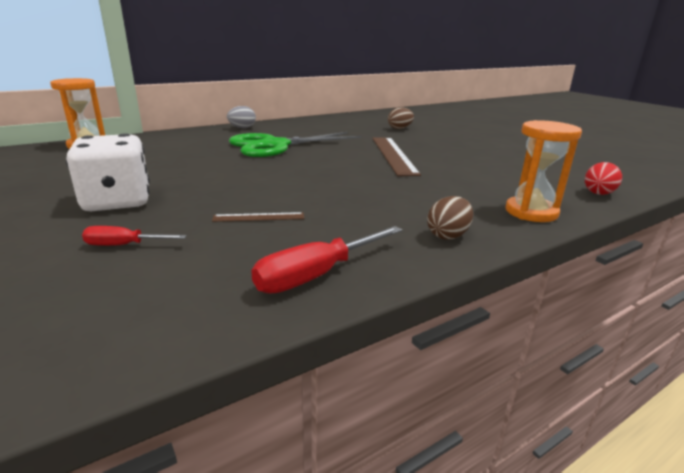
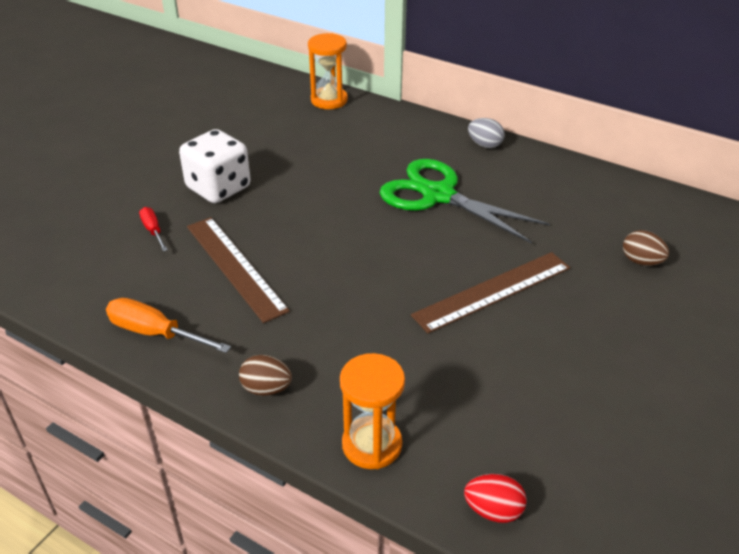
camera: 65 degrees right, 15 degrees up
brown ruler [212,212,304,222] -> brown ruler [187,217,290,323], size x2.16
red screwdriver [251,226,402,294] -> orange screwdriver [106,298,231,353]

